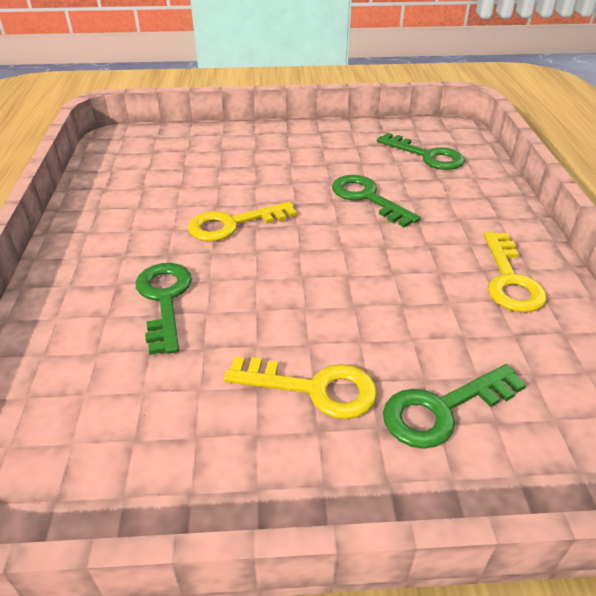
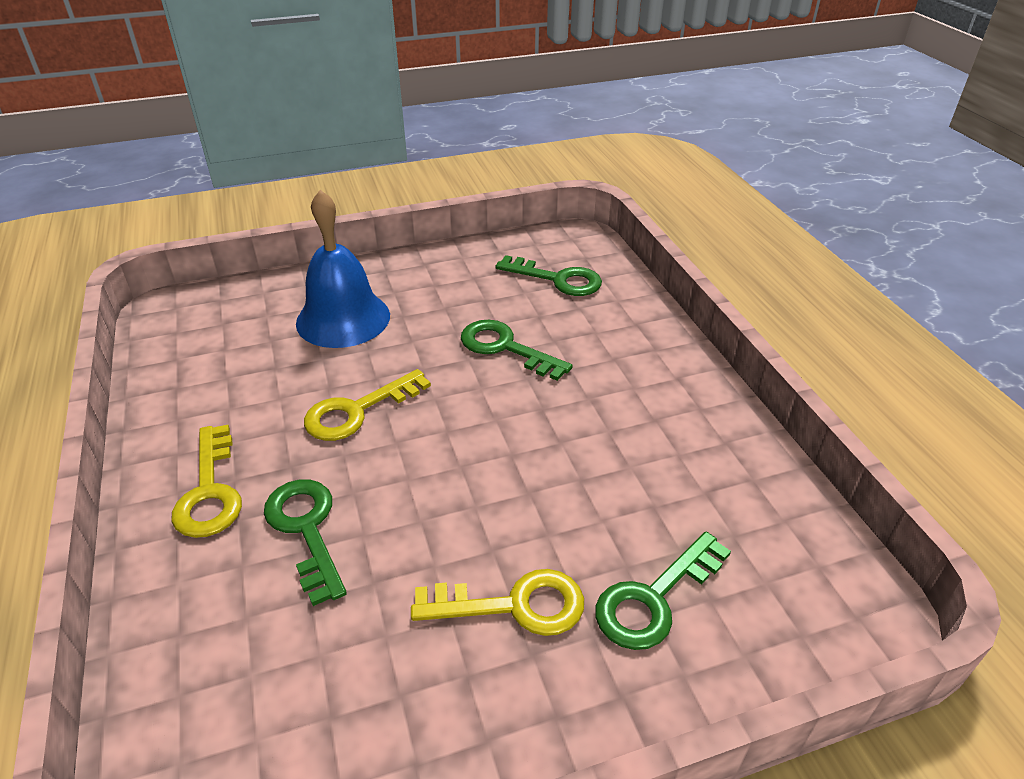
camera: 15 degrees left, 0 degrees up
yellow key [483,232,547,313] -> yellow key moved to [171,425,242,538]
none -> blue bell [296,190,390,348]

